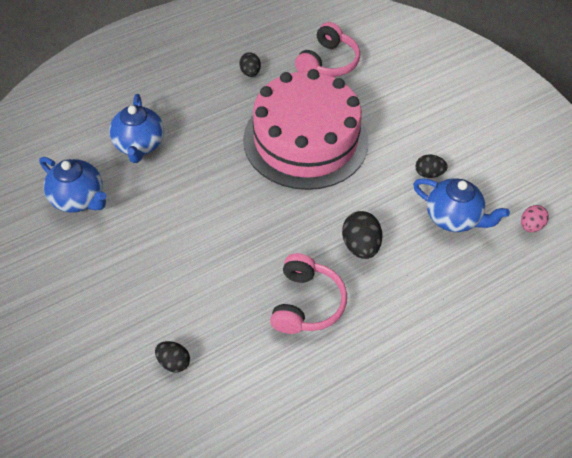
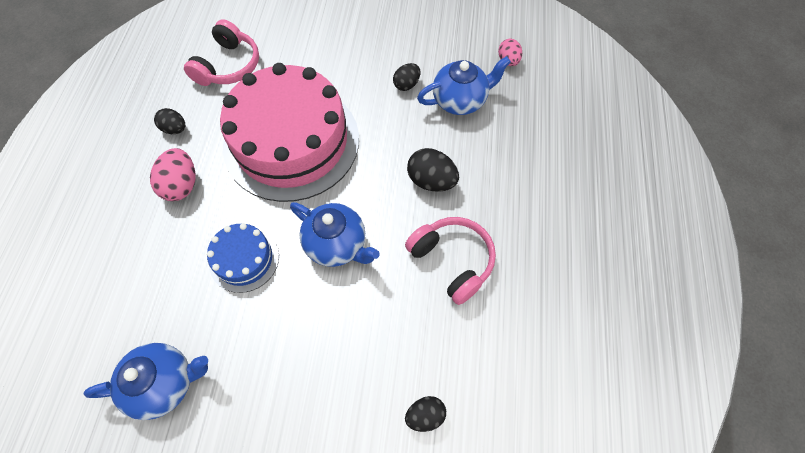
camera: 50 degrees left, 10 degrees up
blue teapot [109,94,164,163] -> blue teapot moved to [290,202,380,267]
pink headphones [295,22,360,77] -> pink headphones turned 45 degrees clockwise [184,19,259,86]
none -> pink egg [150,148,196,201]
none -> blue cake [207,223,279,293]

